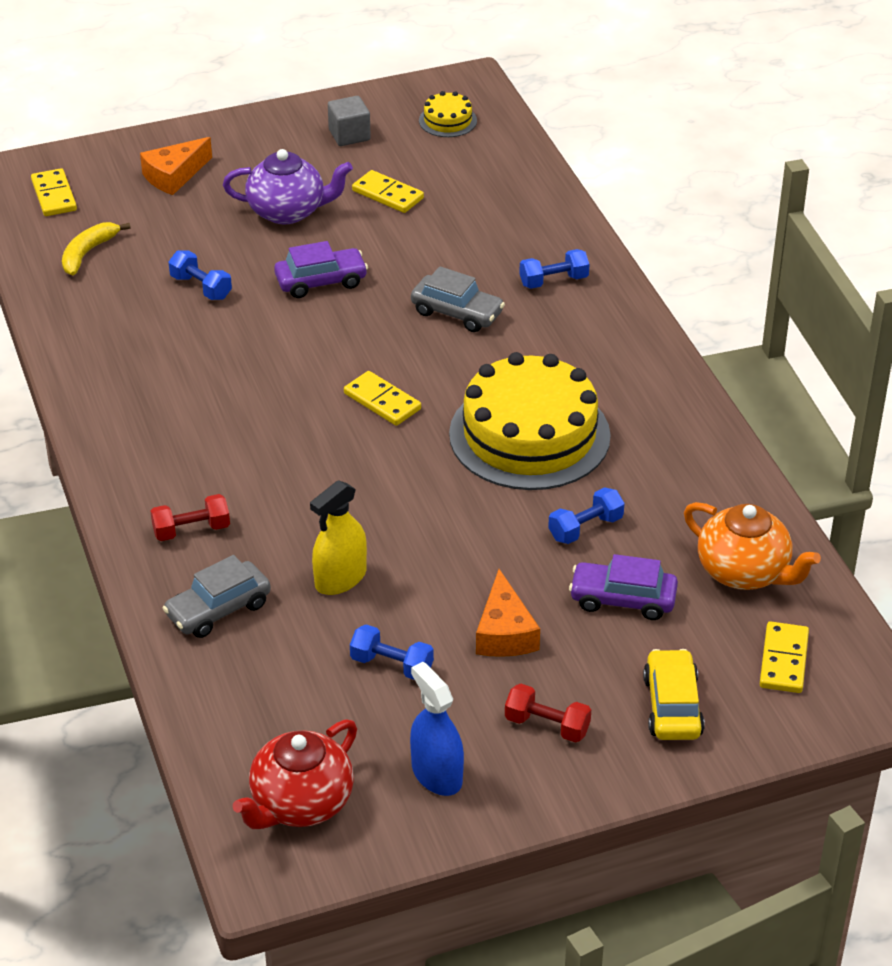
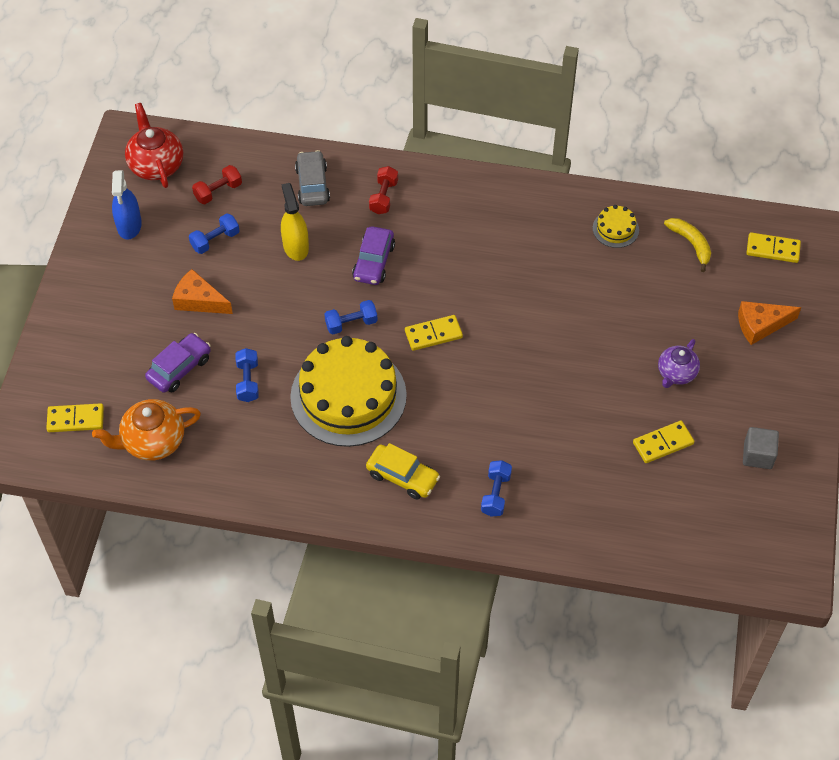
camera: 120 degrees right, 15 degrees up
orange cheese [140,137,212,195] -> orange cheese turned 90 degrees counterclockwise [738,301,801,345]
blue dumbbell [168,250,232,300] -> blue dumbbell moved to [324,300,378,334]
purple teapot [223,149,353,224] -> purple teapot [658,339,700,388], size x0.66
purple car [274,241,368,298] -> purple car moved to [352,226,395,285]
blue spray bottle [410,662,464,796] -> blue spray bottle turned 90 degrees clockwise [112,170,142,239]
grey car [411,266,505,332] -> none
yellow cake [419,91,477,137] -> yellow cake moved to [593,205,639,248]
red dumbbell [505,684,591,743] -> red dumbbell moved to [192,165,242,204]
yellow car [643,649,705,740] -> yellow car moved to [366,443,440,500]
yellow domino [760,621,809,693] -> yellow domino turned 45 degrees counterclockwise [46,403,104,432]

